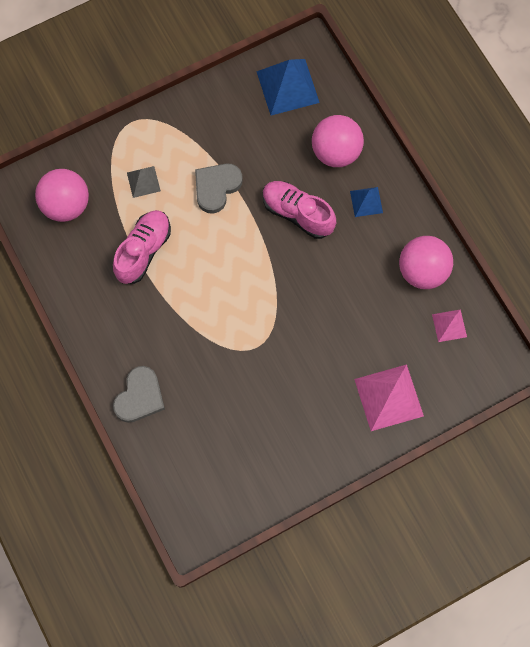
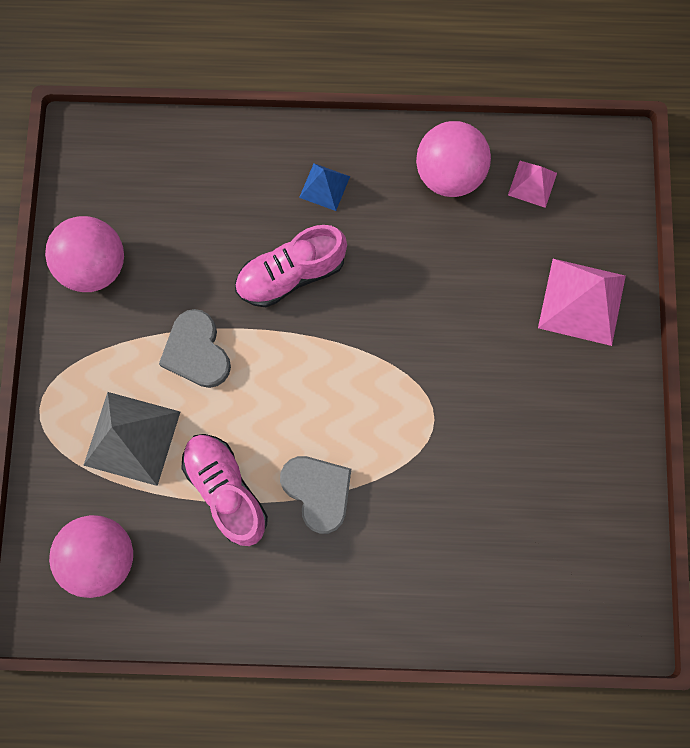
camera: 60 degrees left, 5 degrees up
grey heart [113,366,165,423] -> grey heart moved to [280,456,351,534]
grey pyramid [127,166,161,198] -> grey pyramid [83,392,180,486], size x1.85
blue pyramid [256,59,320,116] -> none
pink ball [312,115,364,167] -> pink ball moved to [45,216,124,292]

